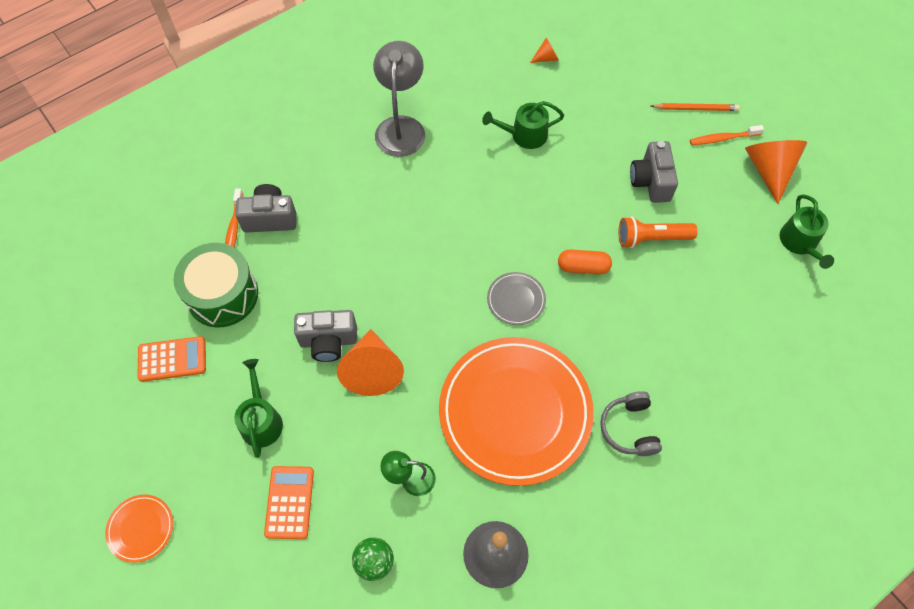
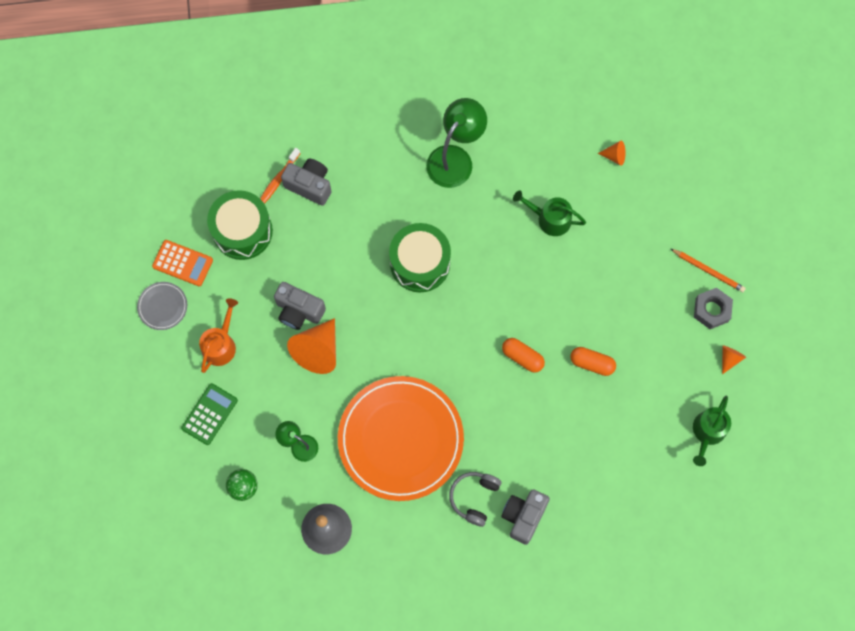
camera: 30 degrees right, 10 degrees up
orange plate [105,495,173,563] -> none
green watering can [234,359,283,458] -> orange watering can [199,298,238,373]
orange calculator [264,466,314,539] -> green calculator [181,383,238,445]
grey lamp [373,41,425,157] -> green lamp [426,98,487,188]
grey plate [487,272,546,325] -> grey plate moved to [137,282,187,330]
orange flashlight [619,216,698,248] -> orange capsule [570,347,616,376]
grey camera [630,141,678,203] -> grey camera moved to [501,489,550,545]
orange toothbrush [690,125,764,145] -> grey nut [694,288,733,329]
orange cone [745,140,807,204] -> orange cone [722,345,746,374], size x0.48
none -> green drum [389,223,451,292]

